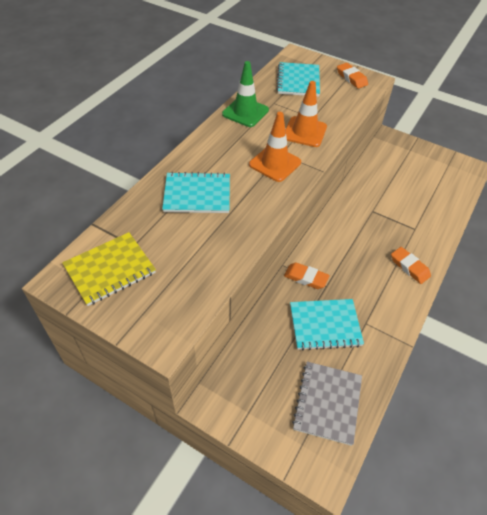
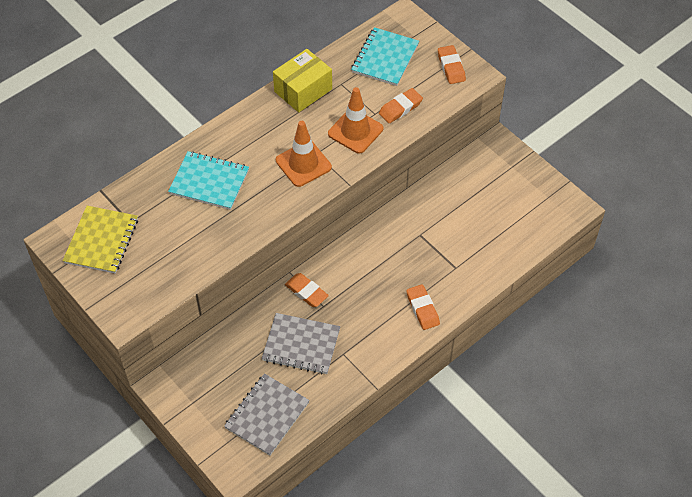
camera: 20 degrees right, 5 degrees up
yellow notebook [62,232,156,306] -> yellow notebook turned 60 degrees counterclockwise [63,206,138,274]
green traffic cone [222,61,269,127] -> yellow box [273,49,332,112]
turquoise notebook [290,299,364,350] -> grey notebook [262,313,340,374]
none -> orange eraser [379,88,423,123]

